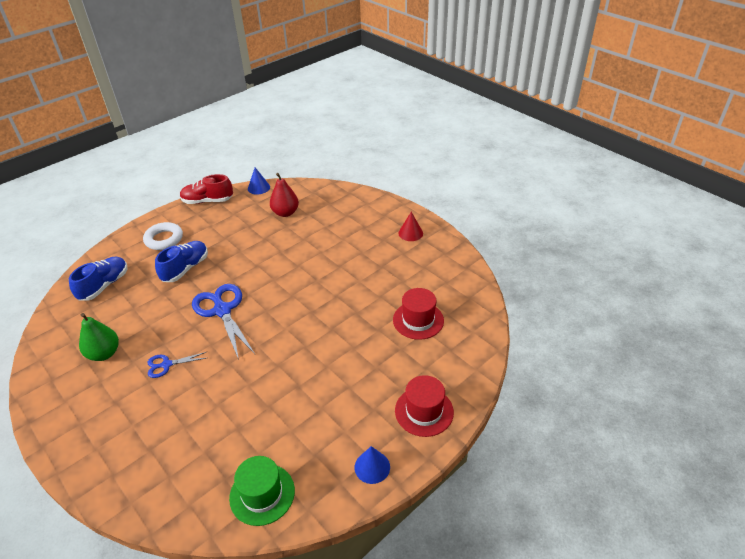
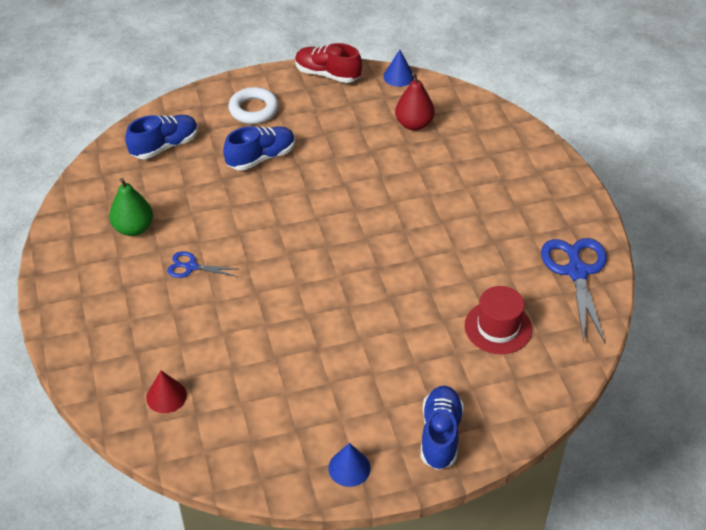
camera: 25 degrees right, 5 degrees up
blue scissors [192,284,255,360] -> blue scissors moved to [541,238,607,343]
green hat [229,456,295,526] -> none
red hat [395,375,454,437] -> blue shoe [421,386,464,470]
red cone [398,212,423,241] -> red cone moved to [146,371,187,413]

